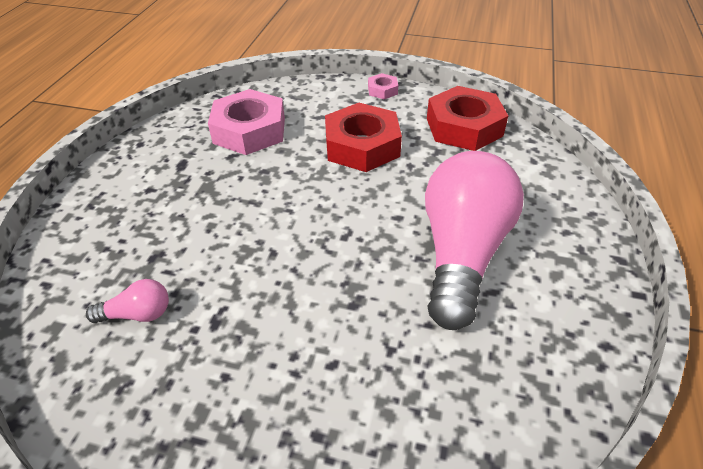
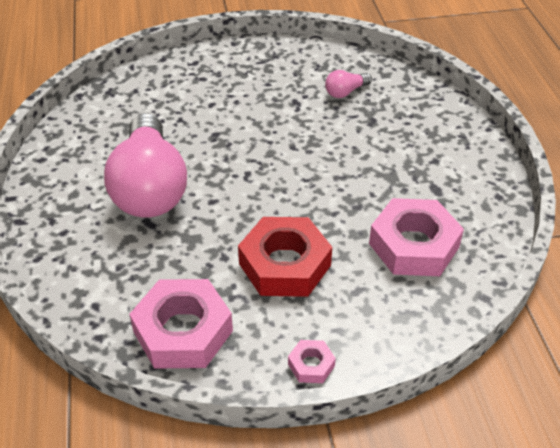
camera: 155 degrees right, 0 degrees up
red nut [427,86,508,151] -> pink nut [129,279,233,369]

